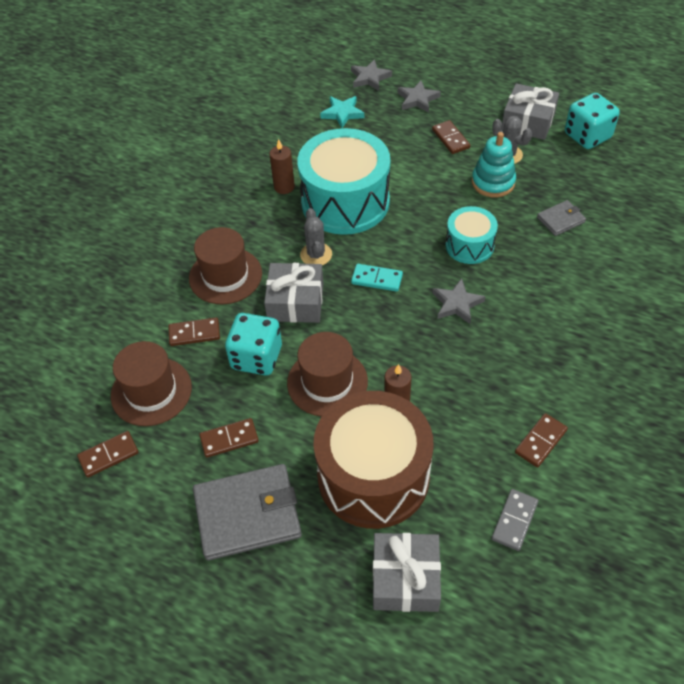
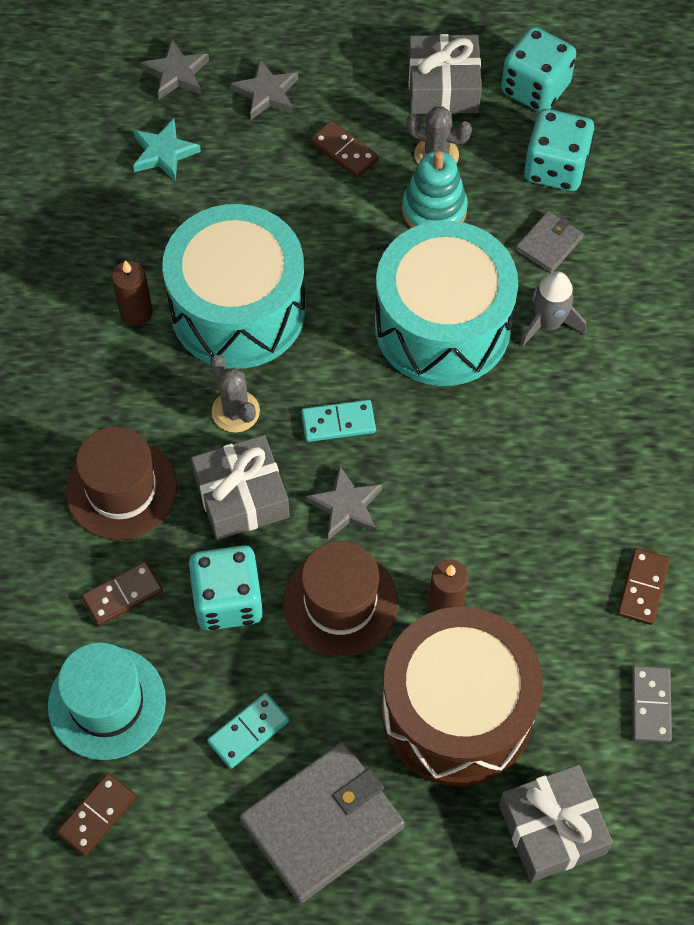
camera: 25 degrees left, 10 degrees up
brown hat [111,341,192,426] -> turquoise hat [48,642,166,760]
brown domino [199,418,259,458] -> turquoise domino [207,693,289,769]
grey star [432,278,485,324] -> grey star moved to [306,465,382,540]
turquoise drum [445,206,498,264] -> turquoise drum [375,221,518,386], size x1.91
none -> grey rocket [520,271,586,347]
none -> turquoise dice [524,109,595,191]

